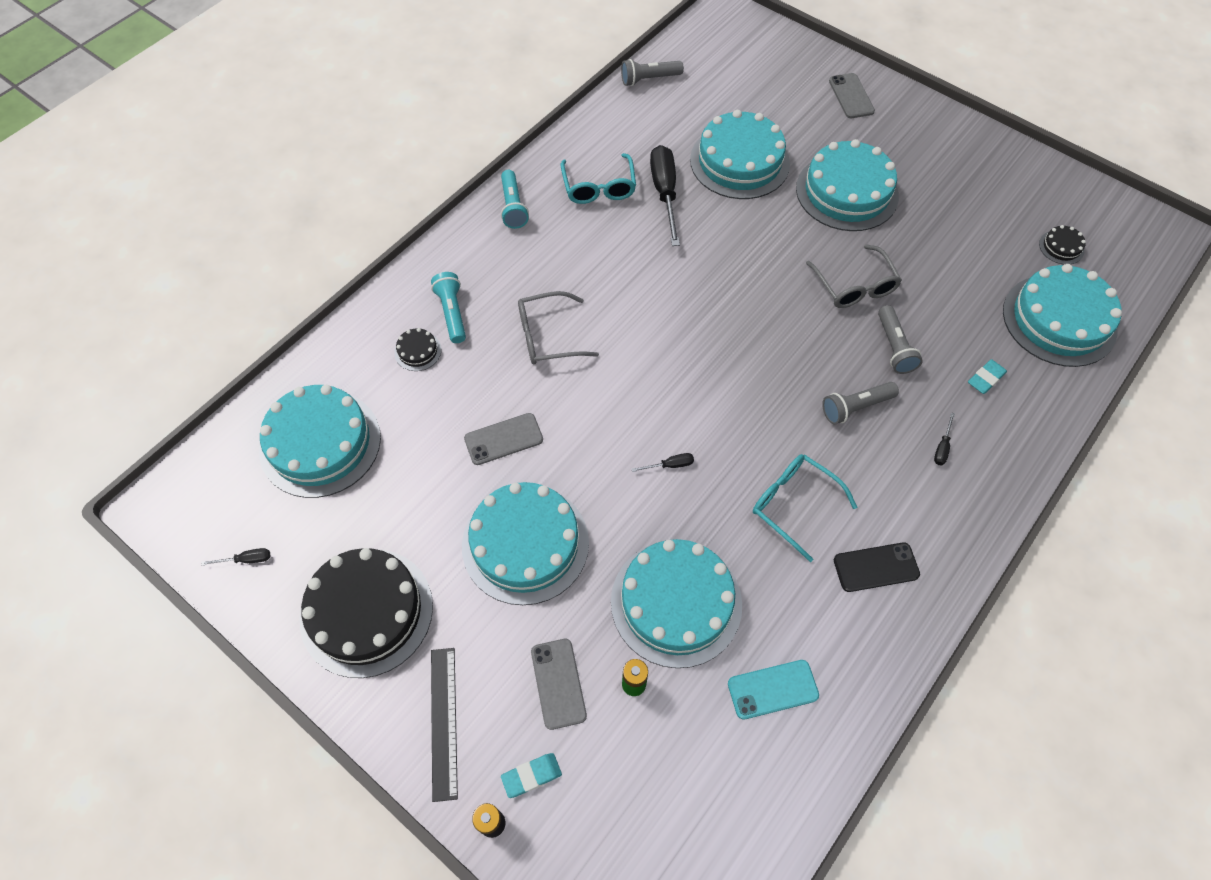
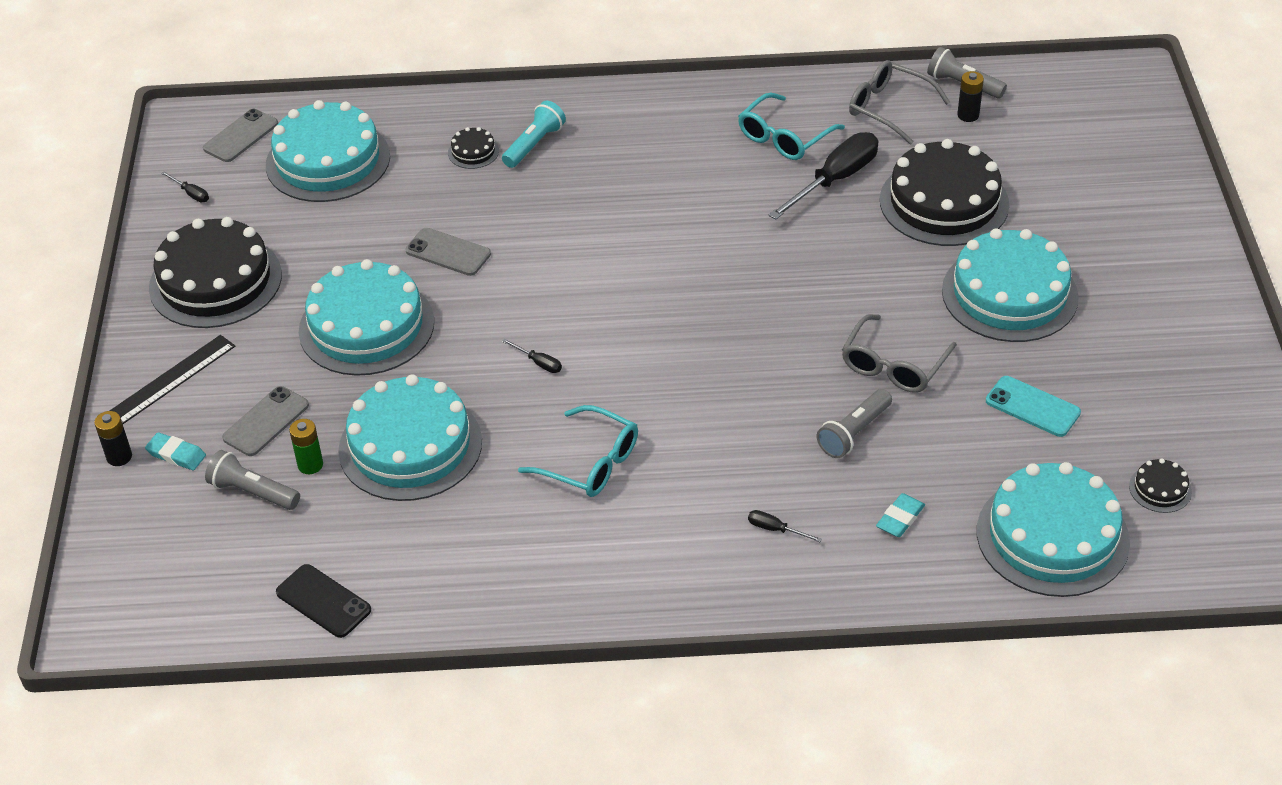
camera: 50 degrees right, 15 degrees down
turquoise flashlight [501,170,529,229] -> none
grey glasses [518,291,599,364] -> grey glasses moved to [849,60,950,145]
turquoise cake [690,110,790,199] -> black cake [880,139,1009,246]
turquoise phone [728,660,819,720] -> turquoise phone moved to [986,376,1081,437]
turquoise glasses [753,454,857,562] -> turquoise glasses turned 120 degrees clockwise [518,405,638,497]
grey flashlight [822,382,899,424] -> grey flashlight moved to [205,450,300,510]
grey phone [829,73,875,118] -> grey phone moved to [203,109,278,162]
black phone [834,542,920,592] -> black phone moved to [276,564,371,638]
black screwdriver [934,412,955,465] -> black screwdriver turned 45 degrees clockwise [748,510,822,542]
turquoise eraser [968,359,1007,394] -> turquoise eraser turned 60 degrees counterclockwise [876,493,925,537]
none -> black battery [957,71,984,122]

